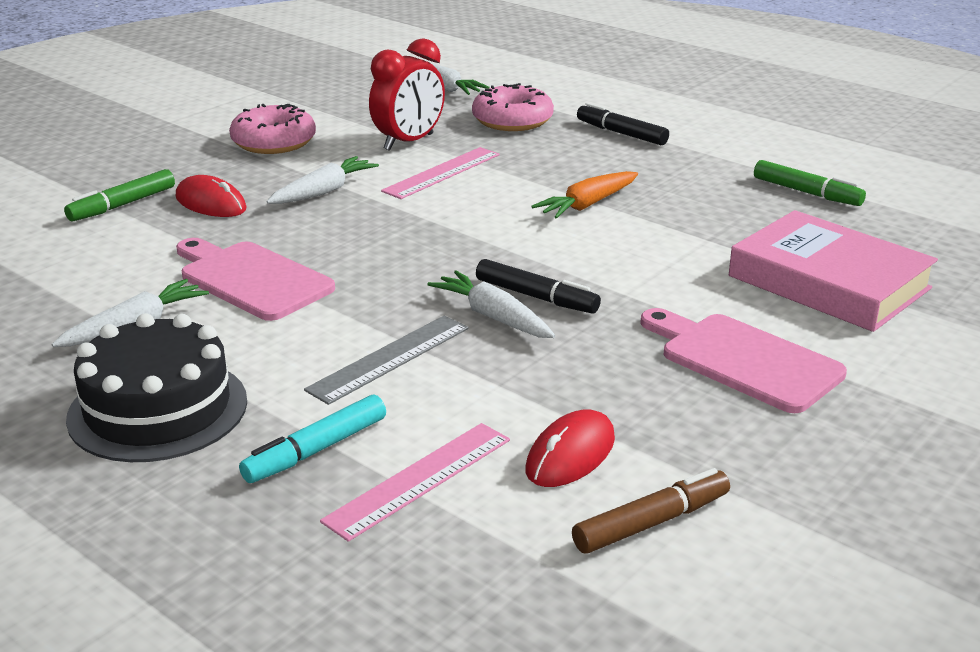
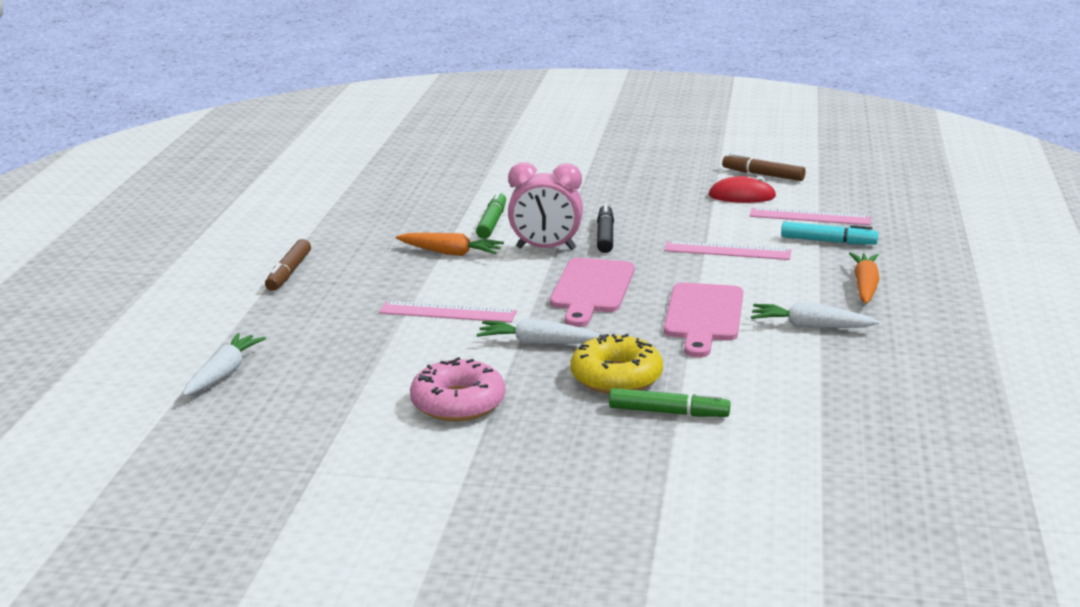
camera: 120 degrees left, 5 degrees down
black cake [66,313,247,462] -> orange carrot [849,252,880,304]
red mouse [176,175,247,217] -> yellow donut [571,334,663,394]
grey ruler [304,315,469,405] -> pink ruler [664,241,791,260]
red clock [369,38,445,151] -> none
white carrot [427,271,555,338] -> none
pink donut [472,83,554,131] -> none
black marker [577,103,669,145] -> brown marker [265,239,311,291]
pink cutting board [640,308,847,413] -> pink cutting board moved to [550,258,635,327]
pink book [729,210,938,332] -> none
green marker [754,160,866,206] -> green marker moved to [476,191,506,239]
none -> pink clock [508,162,583,250]

